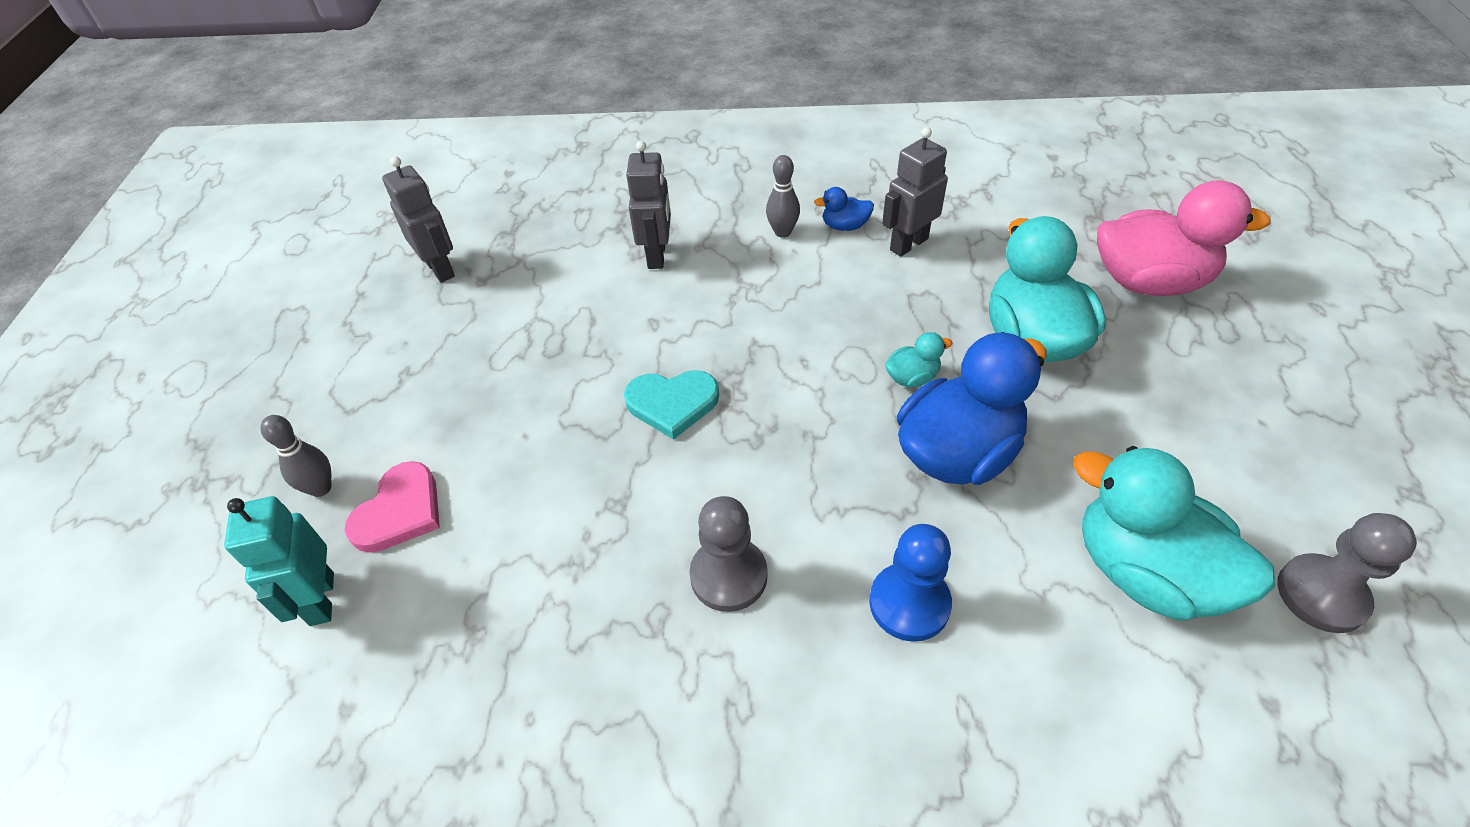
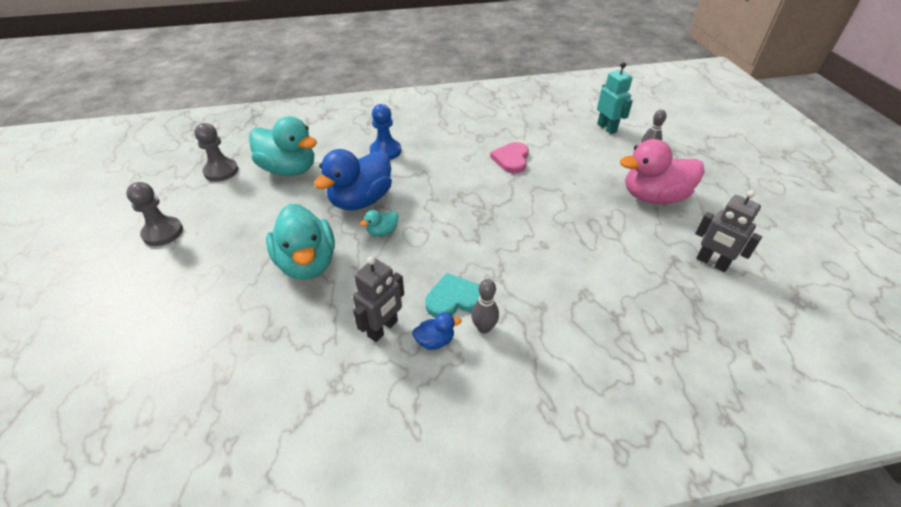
camera: 165 degrees right, 5 degrees down
pink heart [344,461,440,553] -> pink heart moved to [490,142,529,174]
turquoise heart [624,370,719,440] -> turquoise heart moved to [425,273,480,318]
grey robot [626,141,671,269] -> none
grey pawn [689,496,768,612] -> grey pawn moved to [126,182,183,246]
pink duck [1097,180,1271,296] -> pink duck moved to [620,139,705,204]

